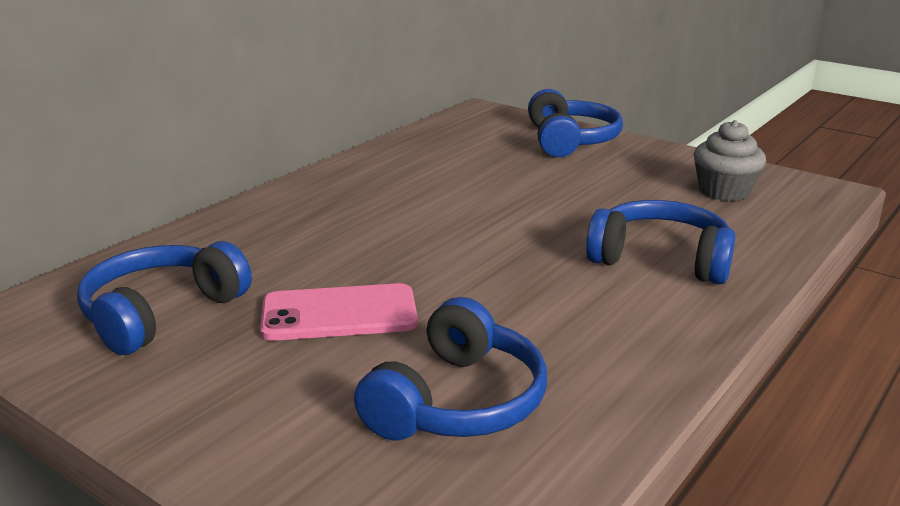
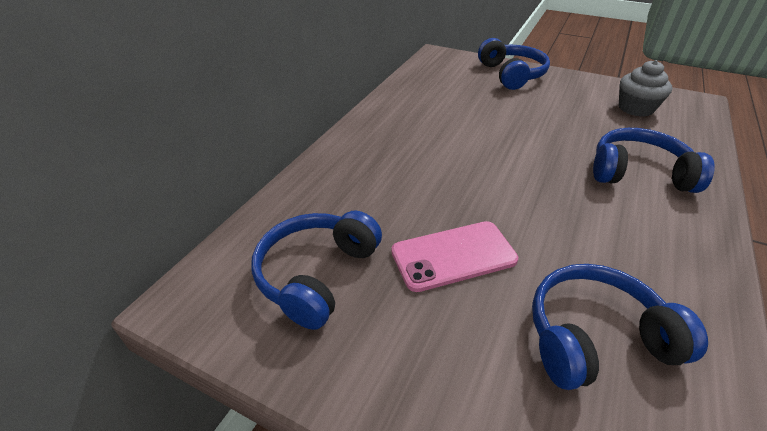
camera: 10 degrees left, 15 degrees up
blue headphones [354,297,547,441] -> blue headphones turned 120 degrees counterclockwise [532,264,708,390]

